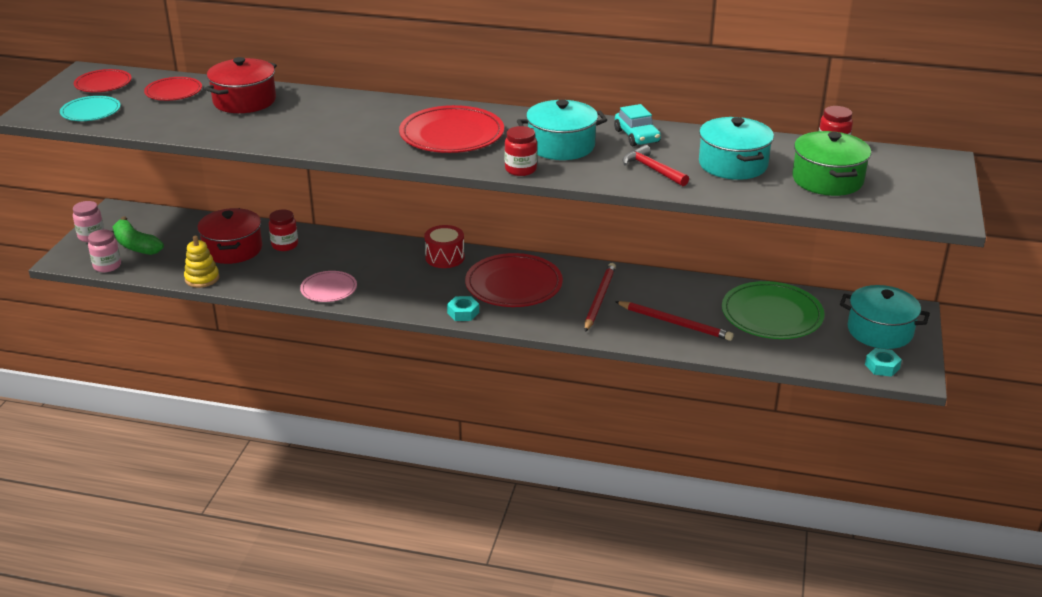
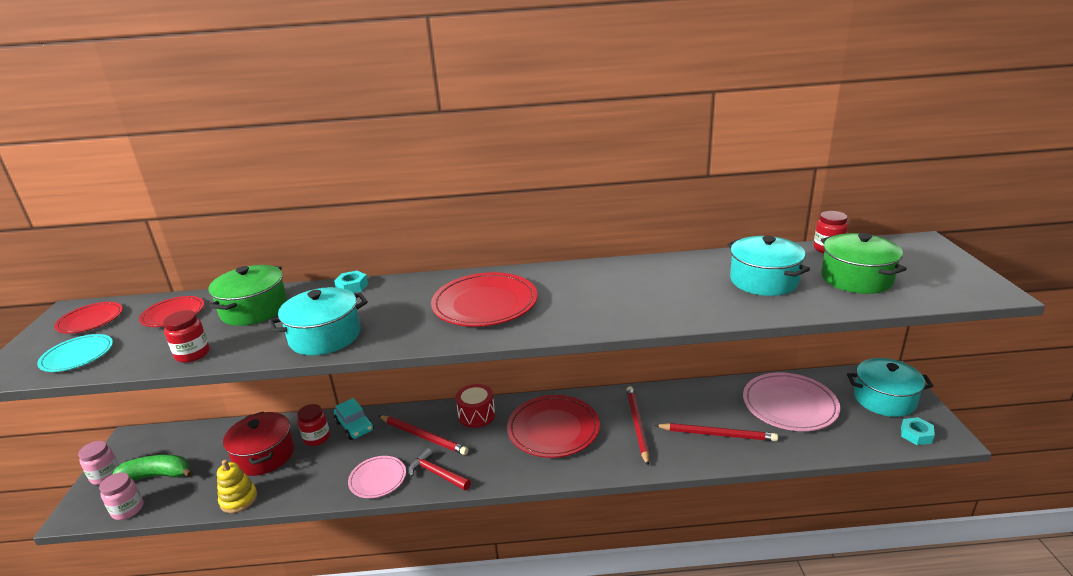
camera: 15 degrees left, 5 degrees down
green banana [113,216,164,255] -> green banana turned 150 degrees clockwise [112,455,193,481]
red pot [205,57,277,113] -> green pot [208,265,288,326]
turquoise nut [447,296,479,321] -> turquoise nut moved to [334,271,368,293]
red jar [505,126,537,176] -> red jar moved to [163,310,210,363]
turquoise pot [517,100,607,160] -> turquoise pot moved to [268,287,368,355]
turquoise car [614,104,661,146] -> turquoise car moved to [334,398,374,440]
red hammer [622,145,689,186] -> red hammer moved to [408,448,471,490]
green plate [722,281,825,339] -> pink plate [743,373,840,431]
none -> red pencil [378,415,469,455]

